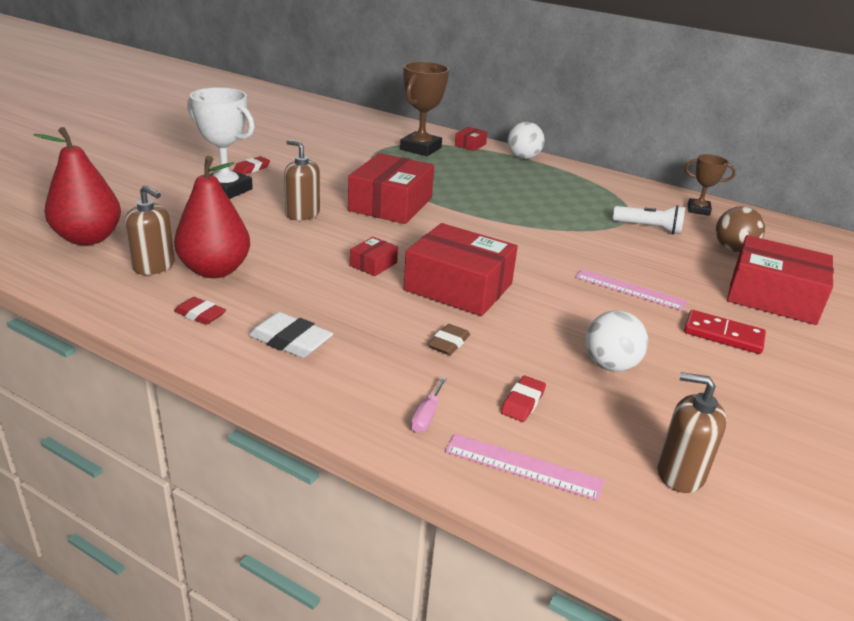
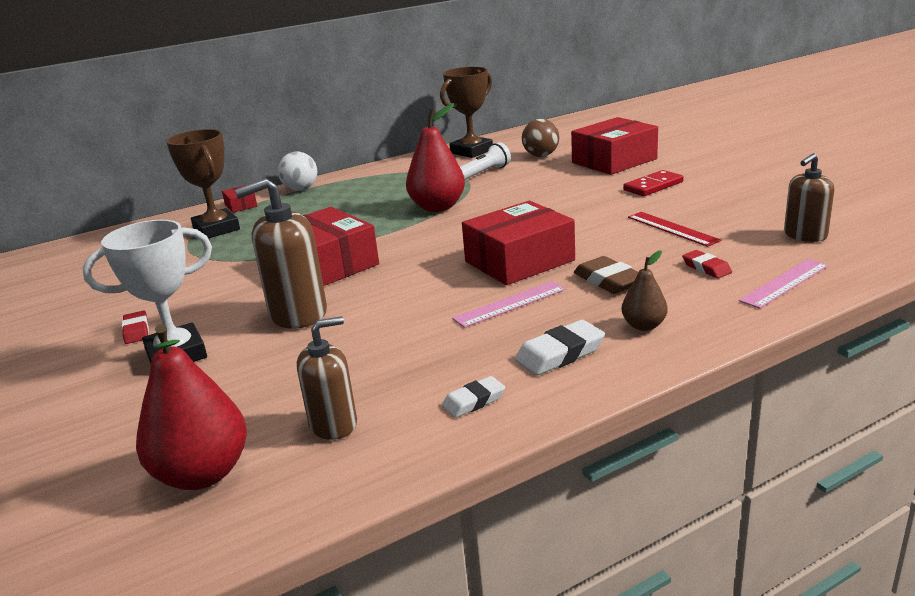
camera: 55 degrees left, 5 degrees down
red pear [174,156,250,278] -> red pear moved to [406,103,465,212]
red eraser [174,297,226,325] -> white eraser [442,376,505,418]
brown soap dispenser [284,140,320,221] -> brown soap dispenser [234,178,327,329], size x1.56
red box [350,237,398,276] -> none
pink screwdriver [411,377,447,433] -> none
brown eraser [428,324,470,355] -> brown eraser [574,256,638,294], size x1.54
pink ruler [575,269,688,311] -> pink ruler moved to [452,281,566,328]
white ball [585,311,648,372] -> red ruler [628,212,721,247]
brown trophy [685,154,736,216] -> brown trophy [440,67,493,158], size x1.69
none -> brown pear [622,250,668,331]

